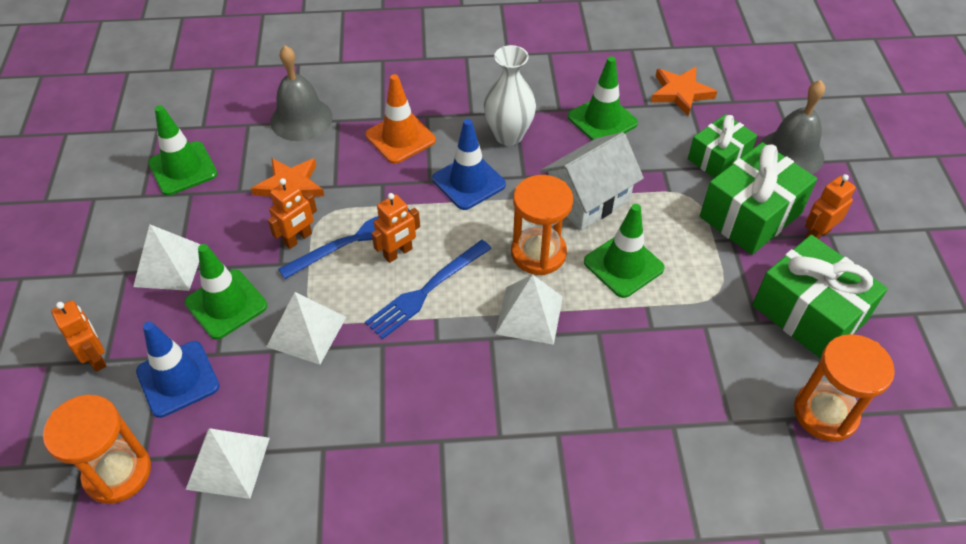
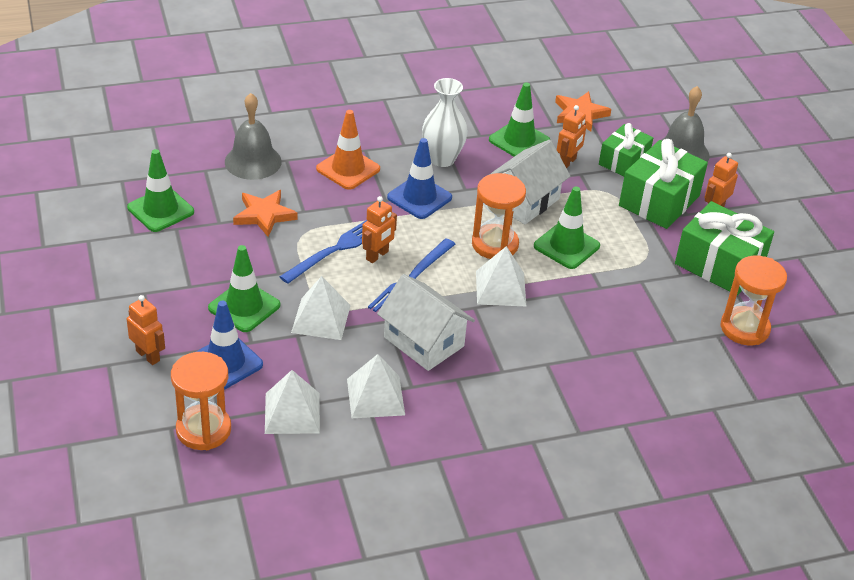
camera: 15 degrees left, 10 degrees down
white pyramid [133,224,201,291] -> white pyramid moved to [347,354,405,418]
orange robot [268,178,317,249] -> orange robot moved to [557,105,586,168]
none -> white house [377,274,475,371]

